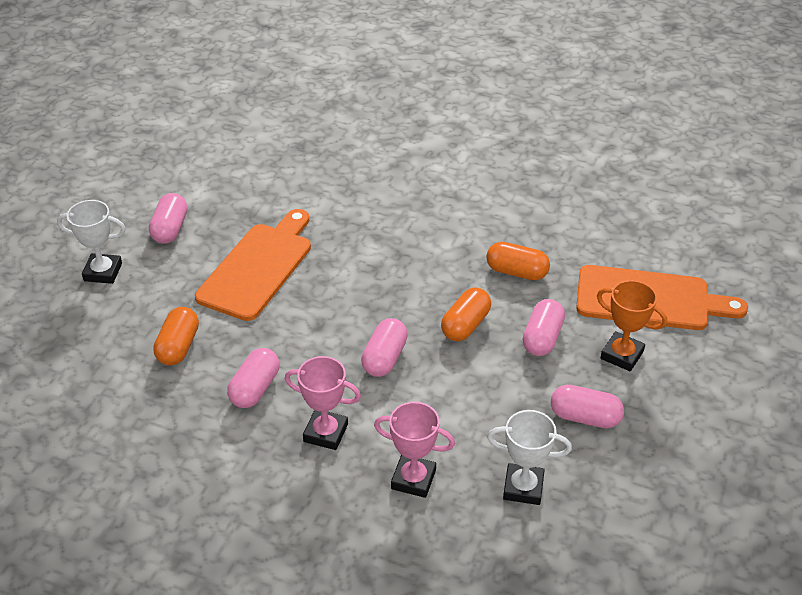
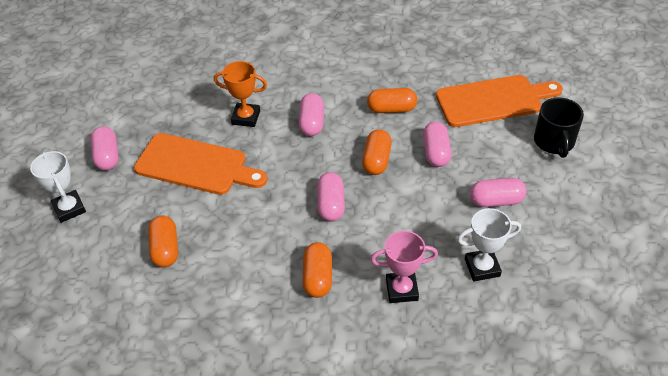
camera: 20 degrees left, 5 degrees up
white trophy [57,200,126,284] -> white trophy turned 75 degrees clockwise [30,151,86,223]
orange cutting board [195,209,311,321] -> orange cutting board turned 105 degrees clockwise [134,133,268,195]
pink capsule [227,348,279,408] -> pink capsule moved to [299,93,324,136]
pink trophy [285,356,361,450] -> orange capsule [303,242,332,298]
orange trophy [597,280,667,372] -> orange trophy moved to [214,61,267,127]
none -> black mug [534,97,584,158]

